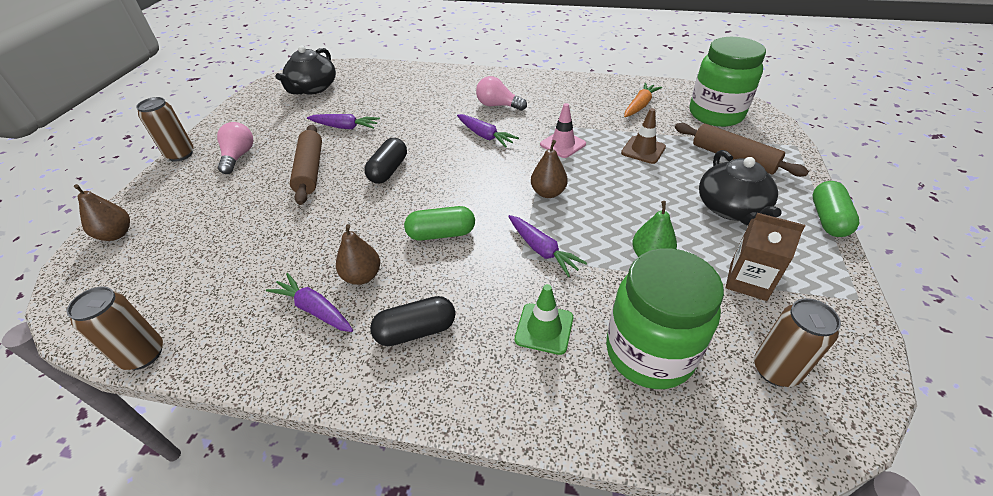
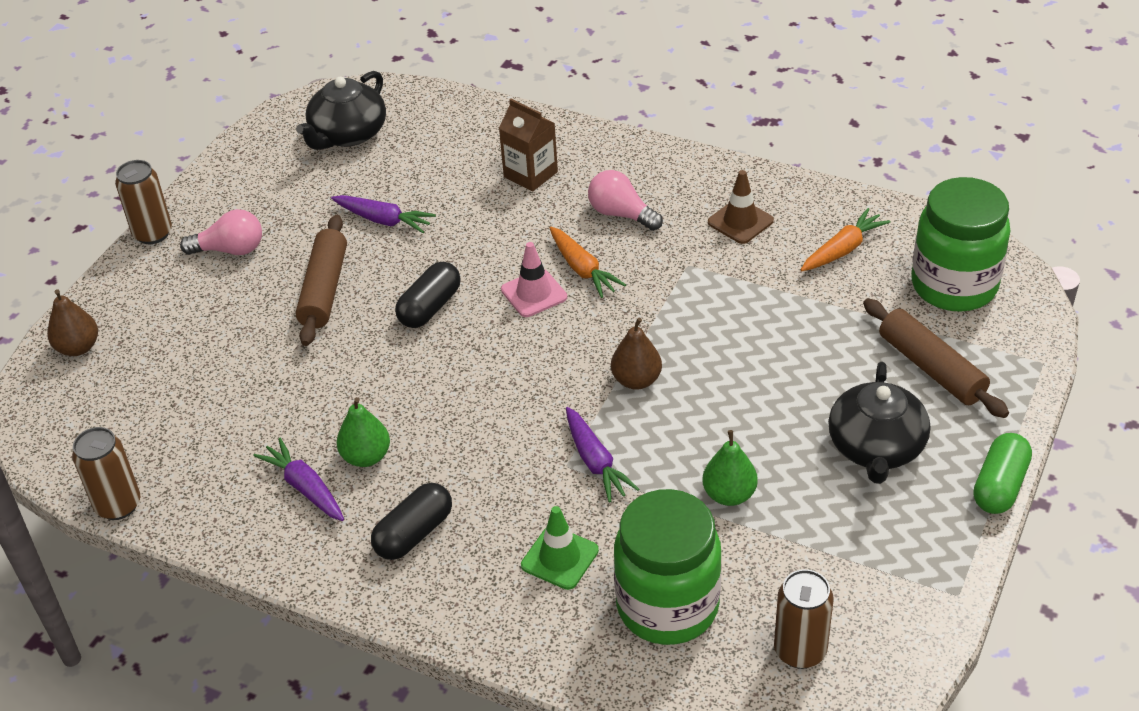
camera: 15 degrees right, 0 degrees up
pink light bulb [217,122,254,174] -> pink light bulb turned 75 degrees clockwise [180,209,262,255]
brown pear [336,224,380,285] -> green pear [336,397,390,467]
black capsule [370,296,455,346] -> black capsule turned 45 degrees counterclockwise [371,483,452,560]
green capsule [404,206,475,241] -> none
purple carrot [457,114,519,147] -> orange carrot [550,227,626,298]
pink traffic cone [540,103,586,158] -> pink traffic cone moved to [501,242,567,317]
brown traffic cone [621,108,666,164] -> brown traffic cone moved to [708,170,774,244]
brown carton [726,213,805,301] -> brown carton moved to [499,99,558,192]

